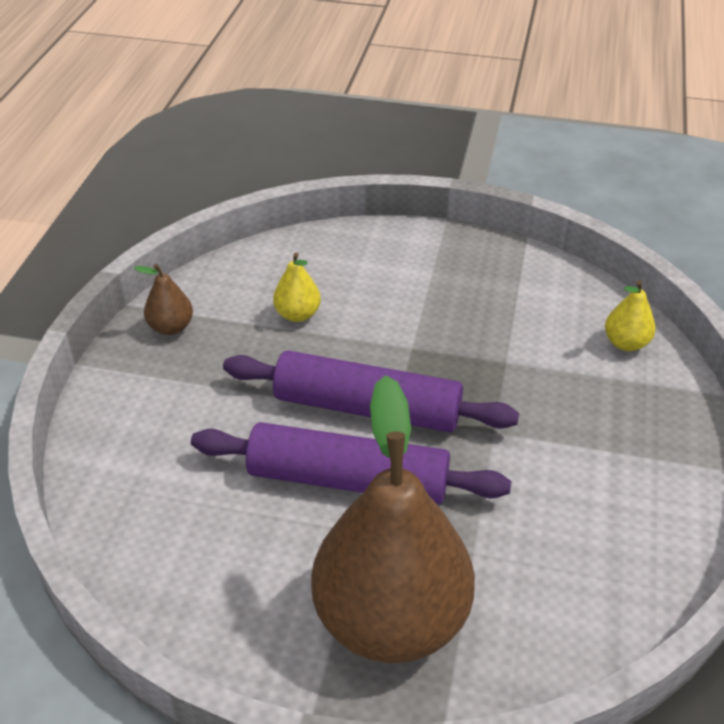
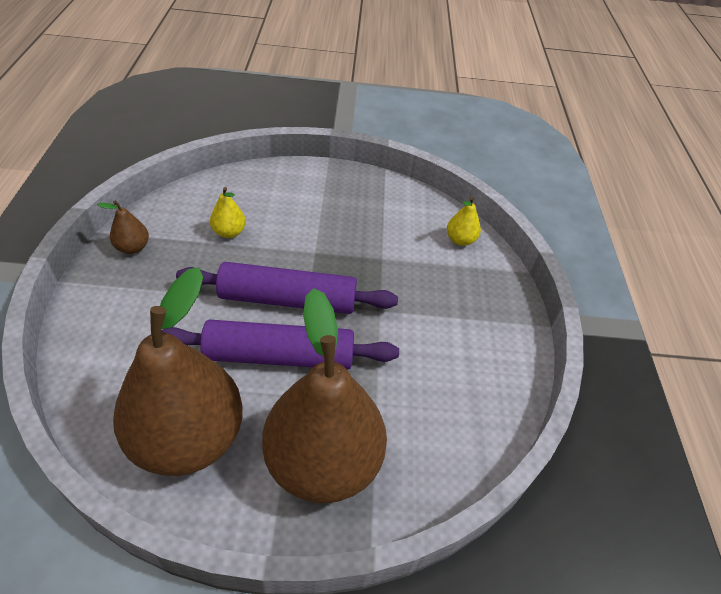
camera: 15 degrees left, 5 degrees up
none -> brown pear [113,267,243,476]

